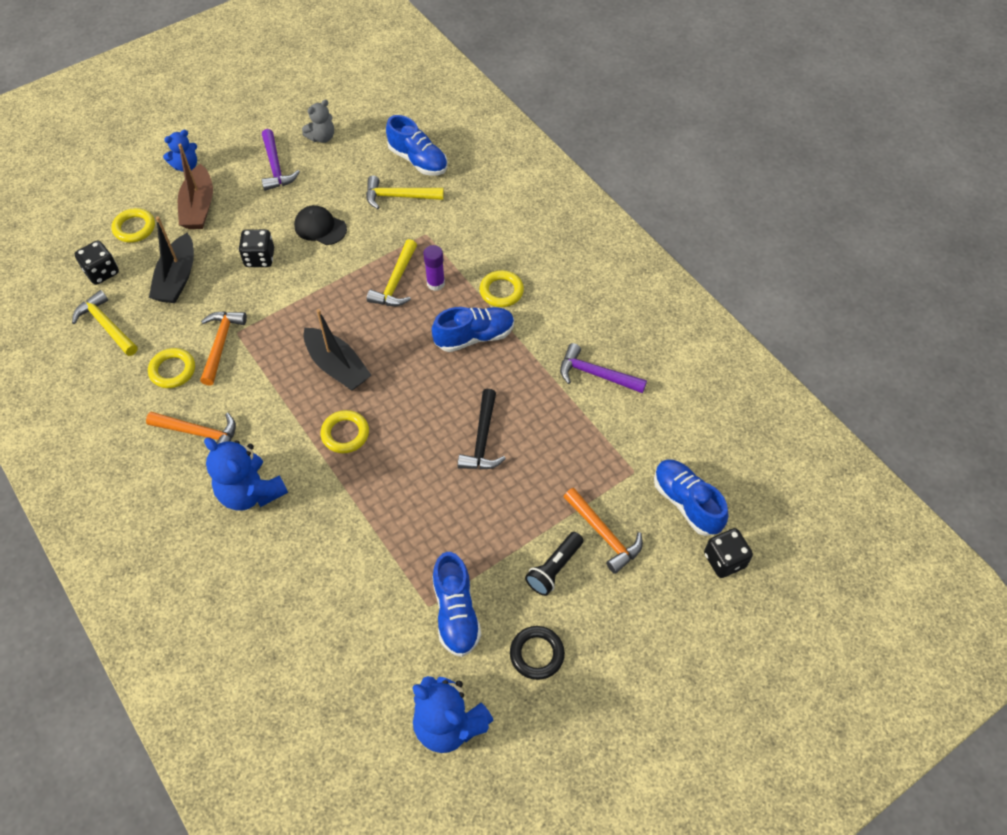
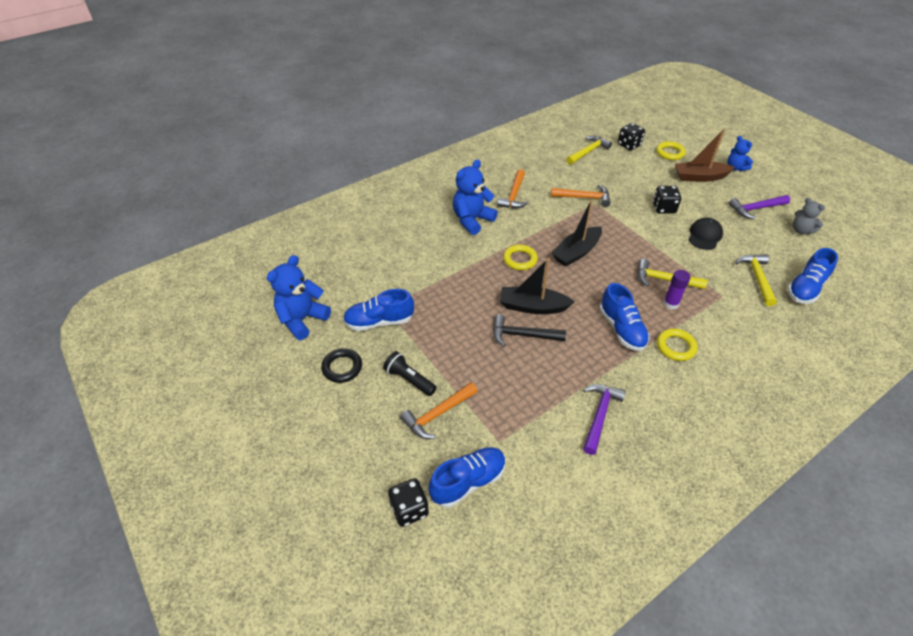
camera: 90 degrees right, 10 degrees down
yellow ring [148,348,195,388] -> none
black boat [149,216,194,303] -> black boat moved to [500,258,575,314]

